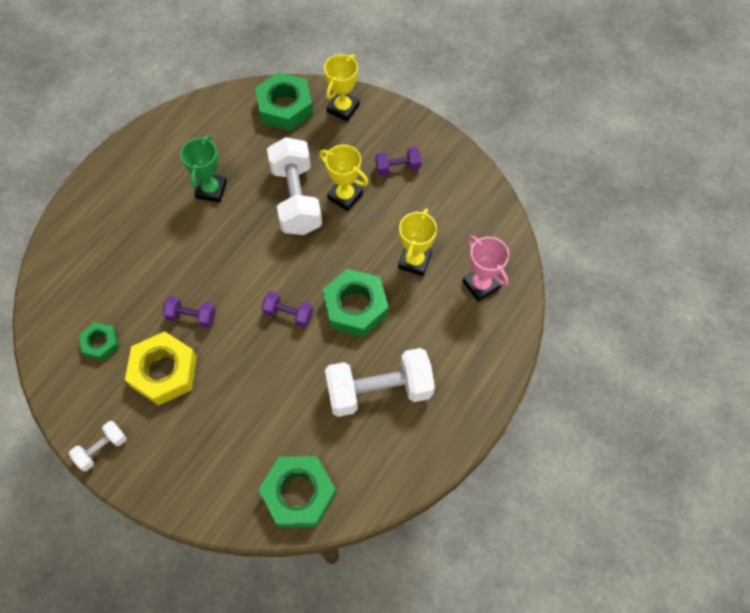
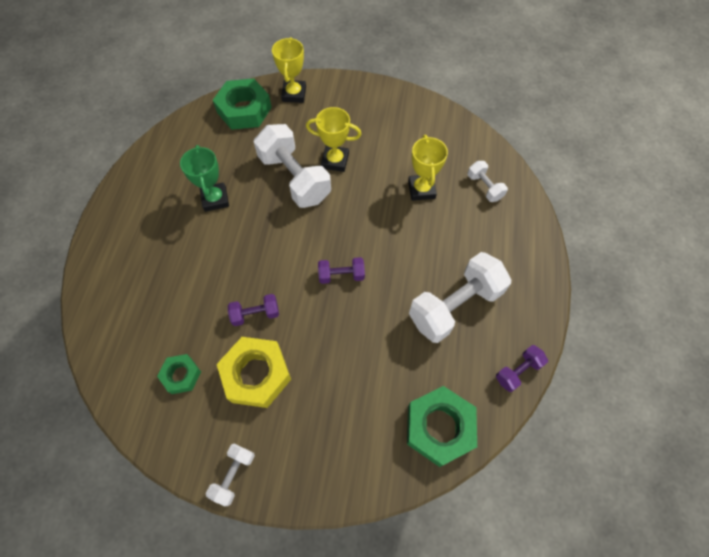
camera: 25 degrees left, 0 degrees up
green nut [322,269,389,337] -> none
purple dumbbell [375,147,421,176] -> purple dumbbell moved to [496,345,548,392]
pink trophy [462,235,509,302] -> white dumbbell [467,161,508,202]

